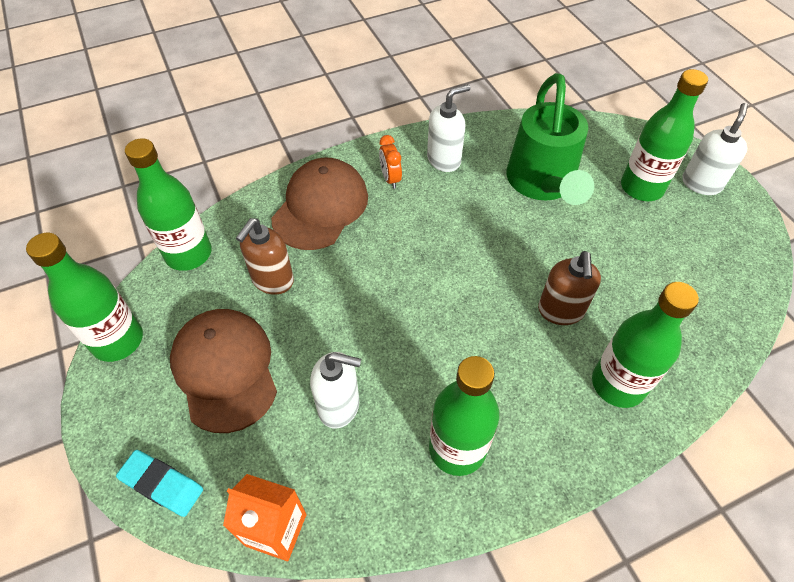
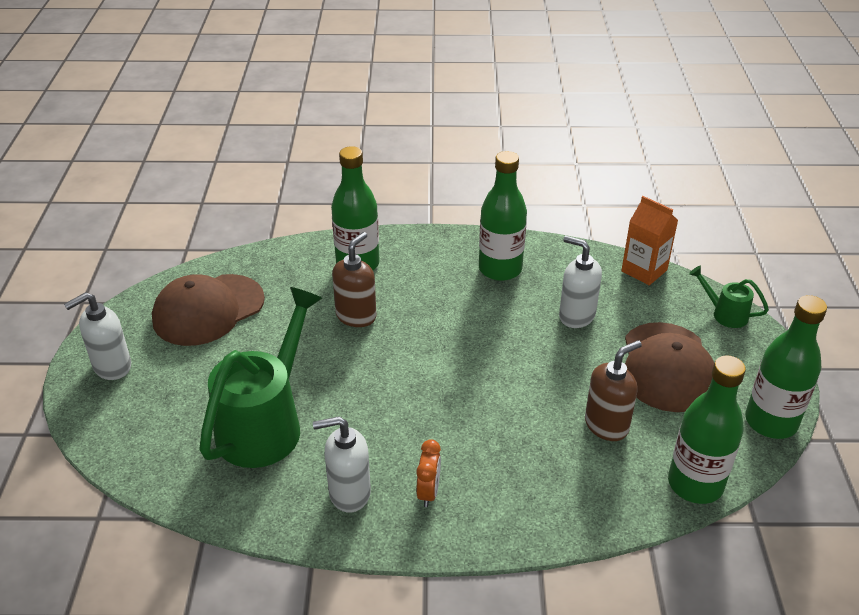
camera: 155 degrees left, 15 degrees down
turquoise eraser [116,450,203,517] -> green watering can [689,266,769,328]
brown cap [271,158,368,250] -> brown cap moved to [152,274,265,346]
green bottle [621,69,708,201] -> none

